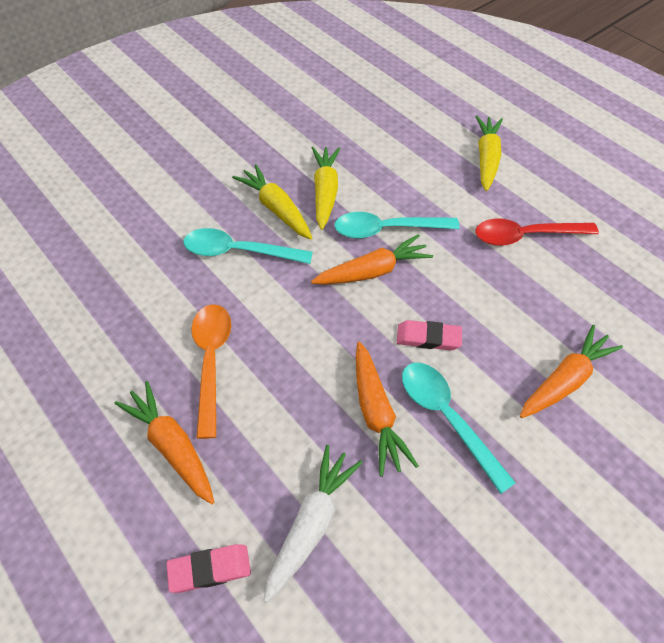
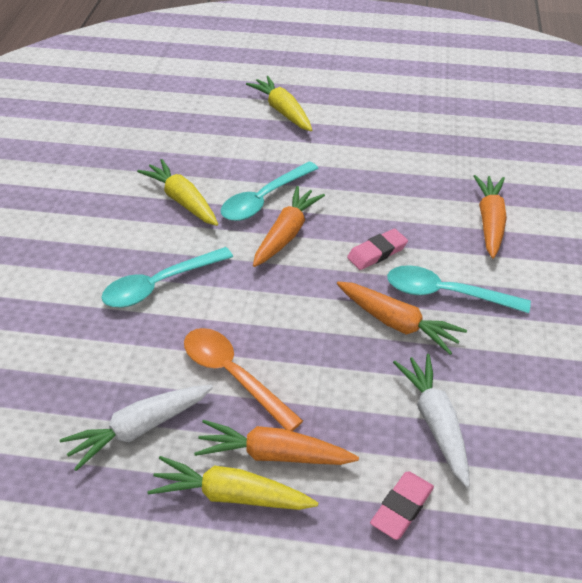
camera: 40 degrees left, 10 degrees down
yellow carrot [232,164,312,240] -> yellow carrot moved to [147,456,318,510]
red spoon [475,219,599,246] -> none
none -> white carrot [60,385,213,471]

